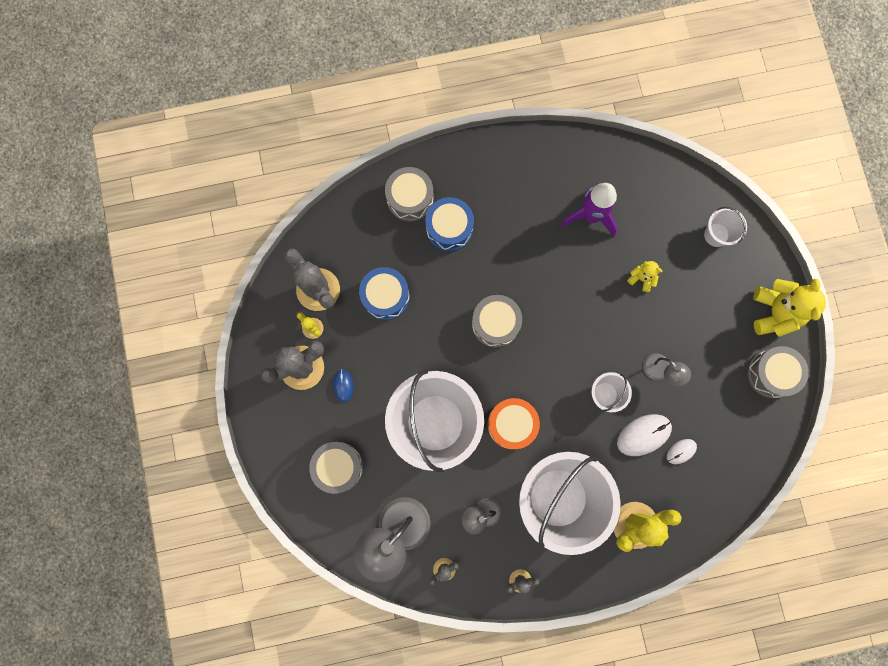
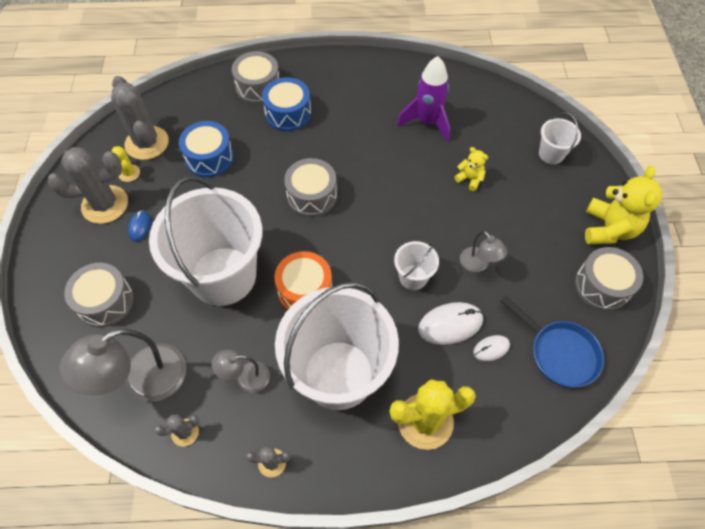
camera: 10 degrees right, 20 degrees down
none -> blue pan [500,296,604,387]

